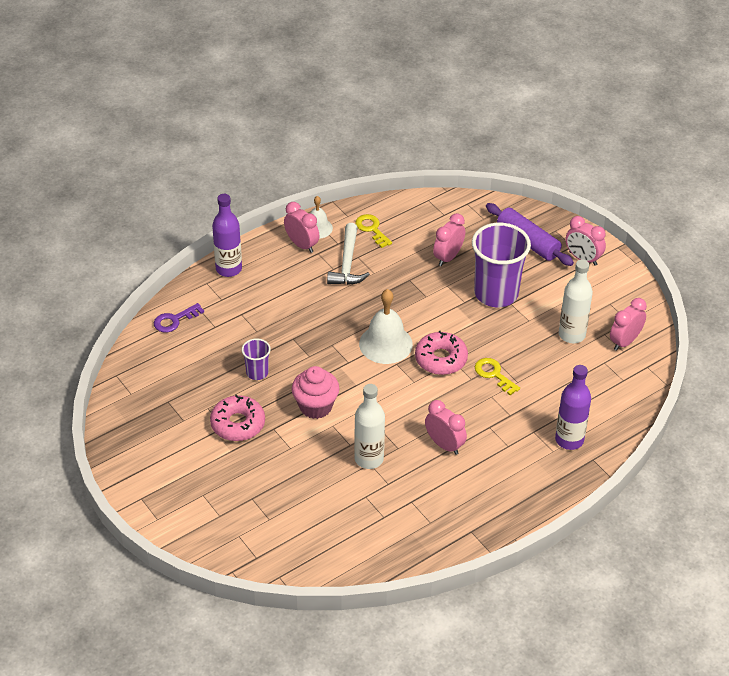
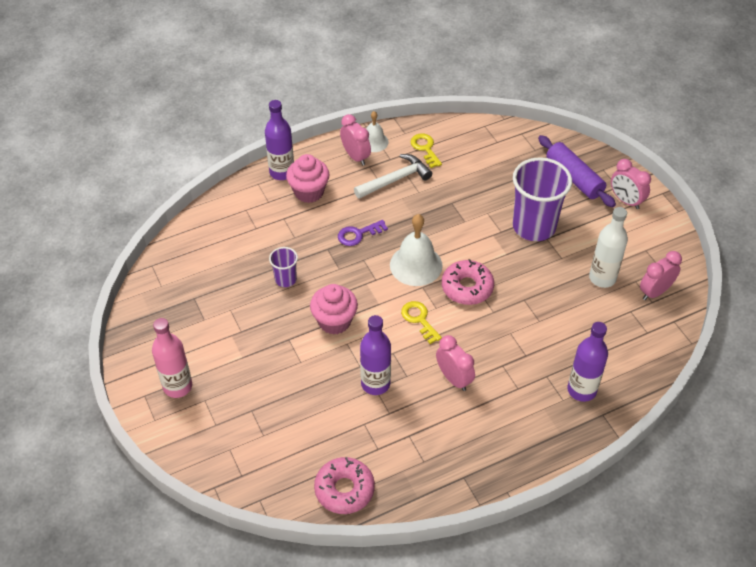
camera: 10 degrees right, 5 degrees up
purple key [154,303,204,333] -> purple key moved to [338,220,388,246]
pink donut [210,394,265,441] -> pink donut moved to [314,457,375,514]
white hammer [327,223,370,285] -> white hammer turned 135 degrees counterclockwise [354,154,432,199]
white bottle [354,384,385,469] -> purple bottle [360,315,391,395]
pink clock [433,213,465,266] -> none
yellow key [475,358,520,396] -> yellow key moved to [401,301,442,344]
none -> pink bottle [152,318,192,398]
none -> pink cupcake [286,154,330,203]

